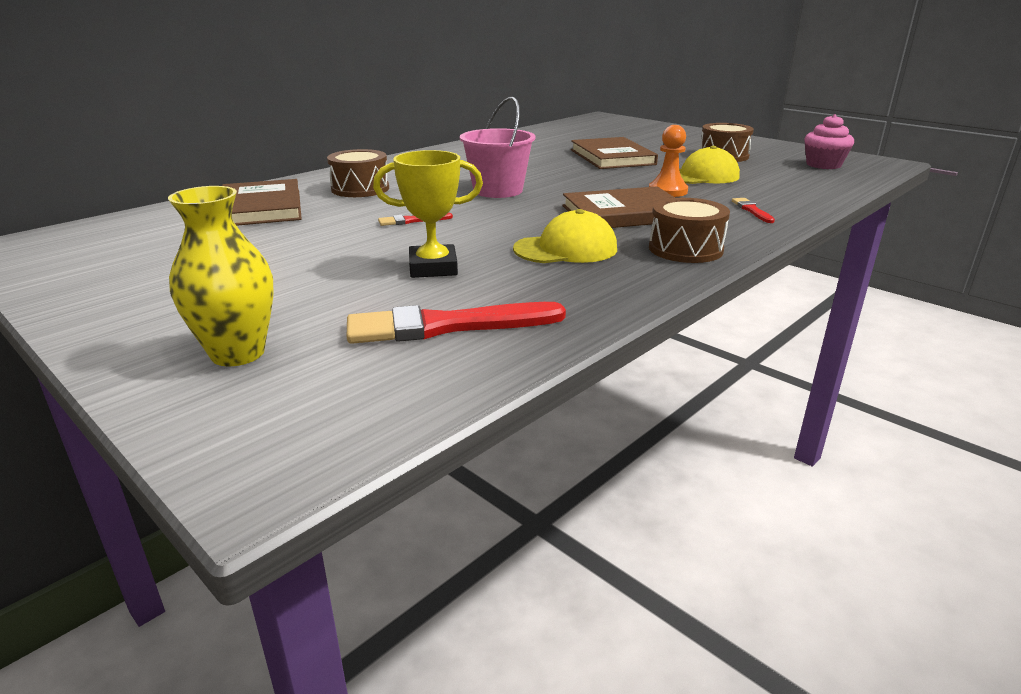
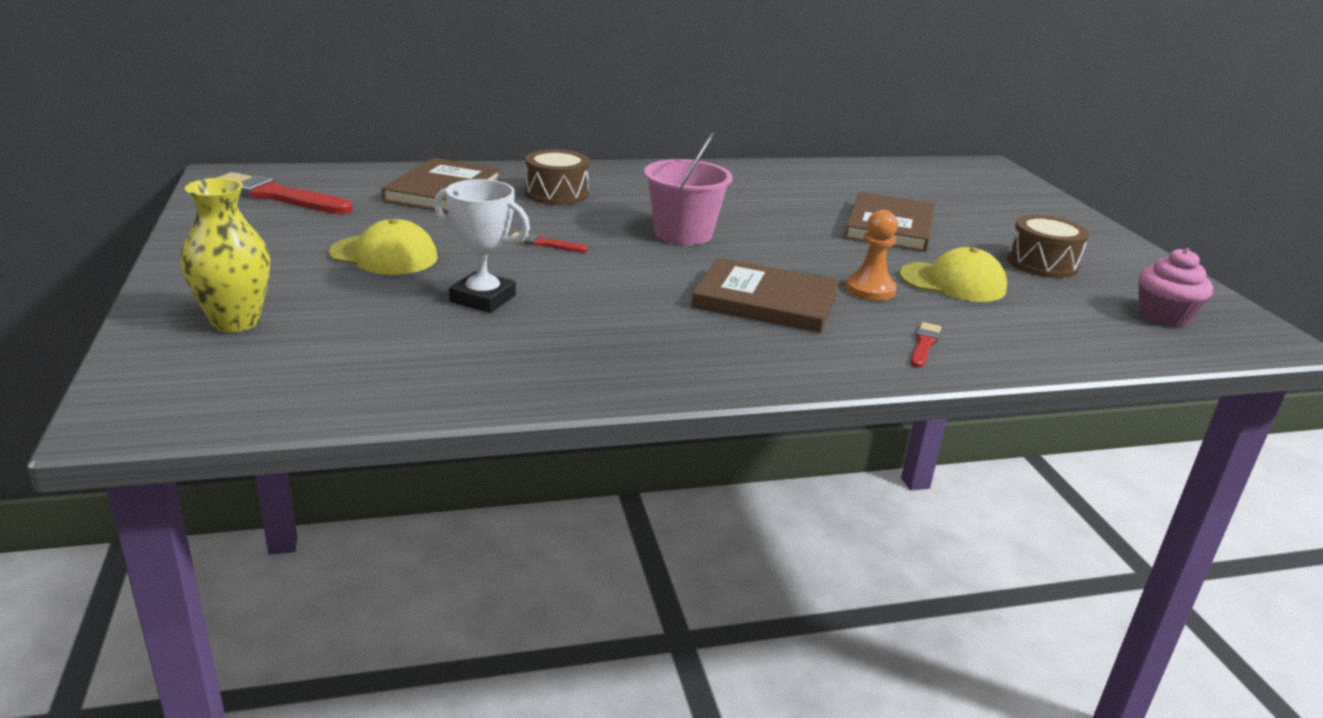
camera: 30 degrees right, 0 degrees up
red brush [347,302,566,344] -> red brush moved to [217,172,353,214]
yellow trophy [373,150,483,278] -> white trophy [434,179,530,313]
yellow cap [513,209,617,263] -> yellow cap moved to [329,219,438,275]
brown drum [649,198,730,263] -> none

